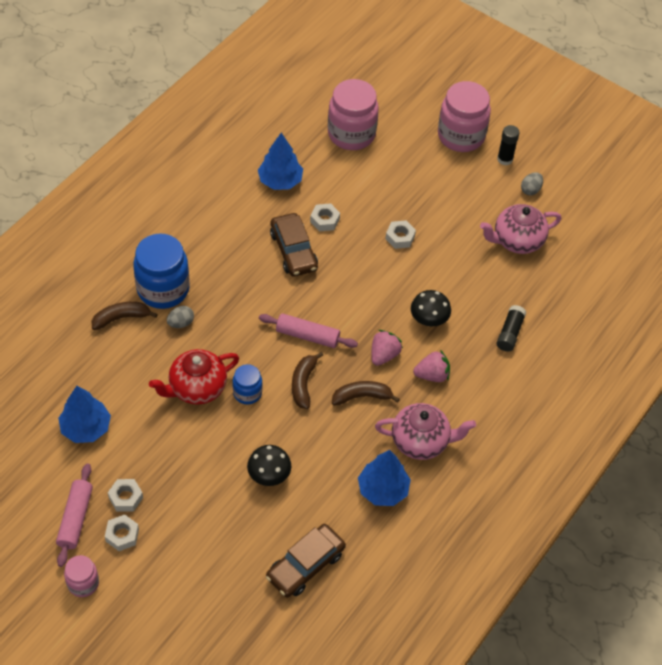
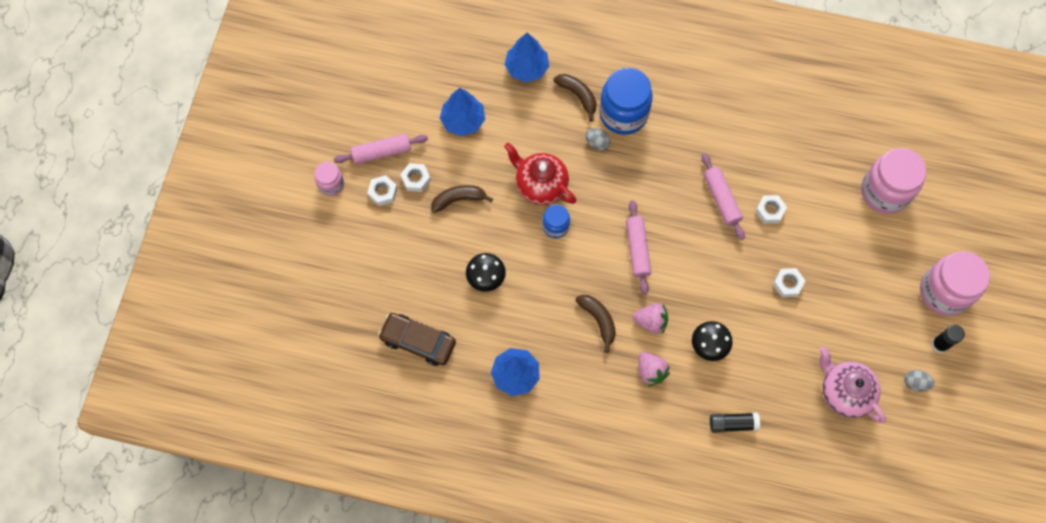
camera: 70 degrees right, 15 degrees up
blue tree [258,133,303,190] -> blue tree moved to [504,33,549,82]
brown car [270,213,318,277] -> pink rolling pin [702,153,745,240]
brown banana [292,352,323,409] -> brown banana moved to [431,185,493,213]
pink teapot [375,403,476,460] -> none

